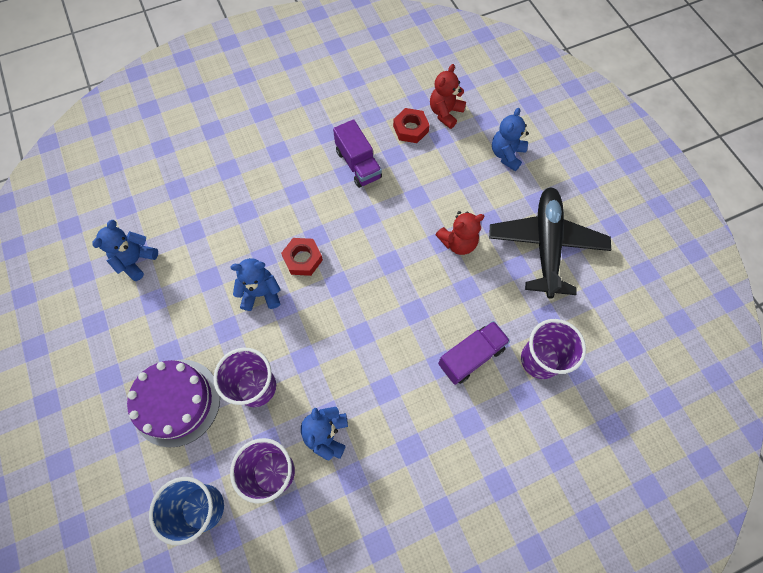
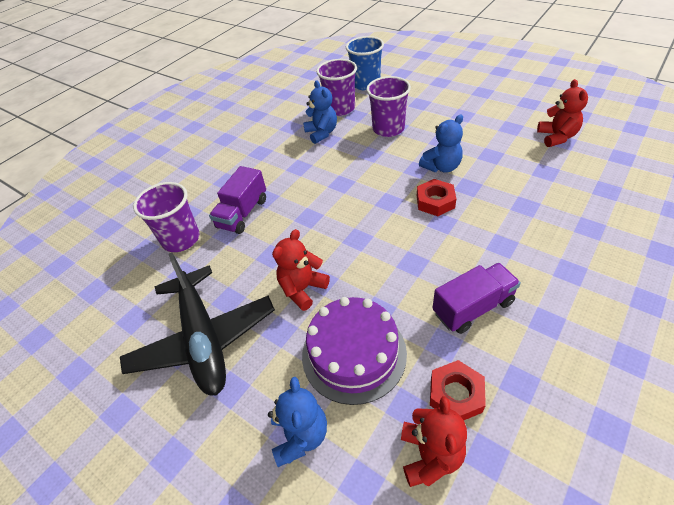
camera: 155 degrees right, 20 degrees down
blue teddy bear [93,220,158,281] -> red teddy bear [537,79,588,147]
purple cake [127,359,220,448] -> purple cake moved to [302,297,407,405]
purple truck [333,119,382,188] -> purple truck turned 120 degrees clockwise [433,263,521,334]

